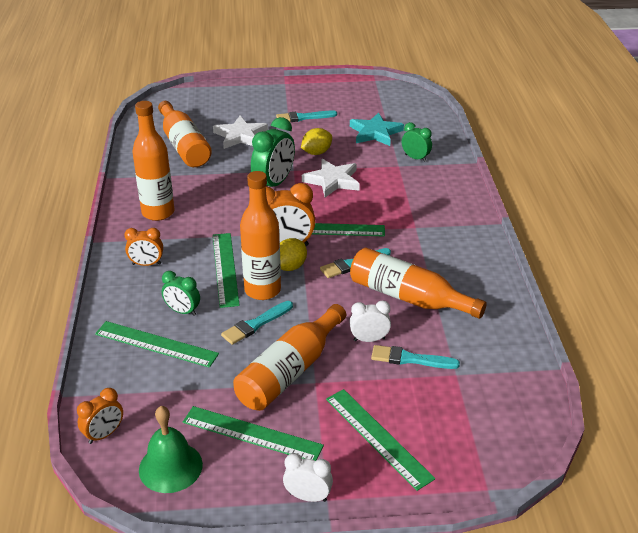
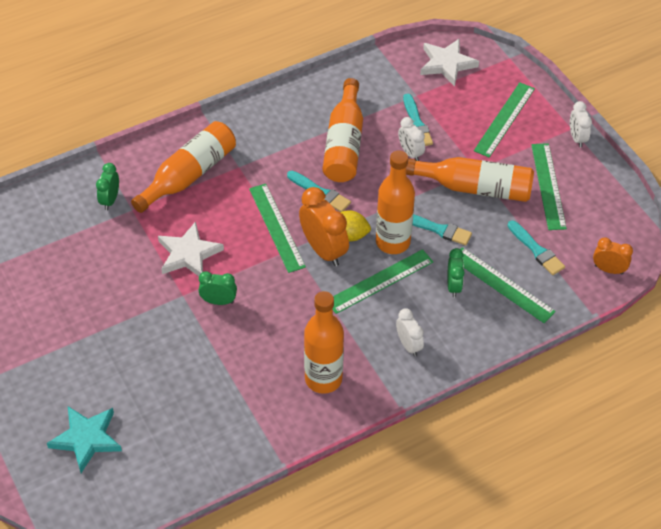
camera: 115 degrees left, 15 degrees up
green ruler [95,321,219,368] -> green ruler turned 45 degrees counterclockwise [460,247,556,323]
orange clock [124,228,163,266] -> white clock [396,308,424,357]
green bell [139,406,203,493] -> none
orange bottle [158,101,212,167] -> orange bottle moved to [131,121,236,213]
white star [213,116,268,149] -> white star moved to [420,38,479,86]
green clock [251,117,295,187] -> green clock [199,271,237,305], size x0.58
turquoise brush [276,110,337,122] -> turquoise brush moved to [508,220,565,275]
yellow lemon [301,128,332,155] -> none
turquoise star [350,112,404,146] -> turquoise star moved to [47,406,122,473]

